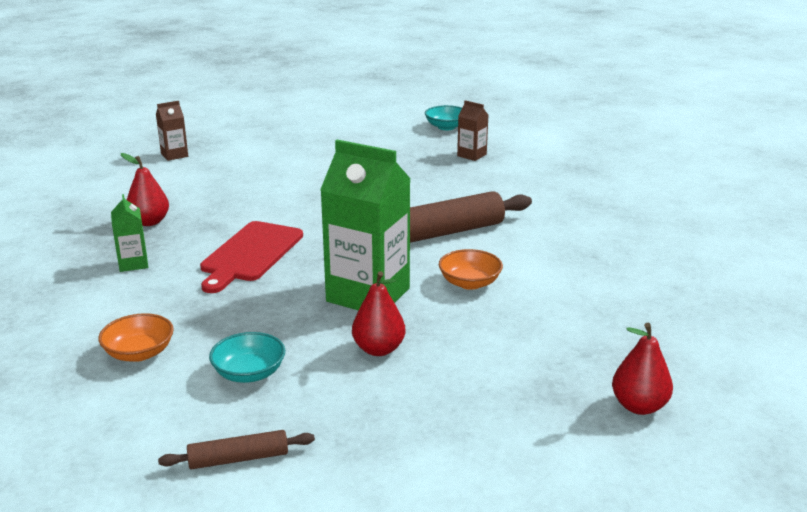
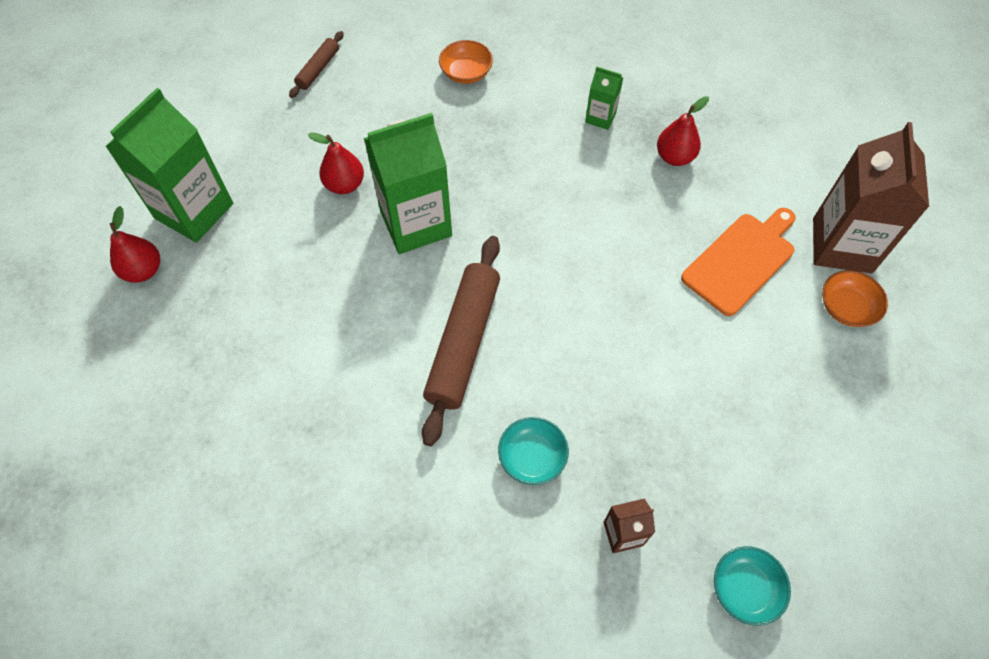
camera: 130 degrees right, 35 degrees up
brown carton [156,101,188,161] -> brown carton [813,122,929,273], size x2.13
red cutting board [200,221,303,293] -> none
turquoise bowl [209,332,285,383] -> turquoise bowl moved to [498,417,569,485]
orange bowl [439,249,503,290] -> orange bowl moved to [822,270,888,327]
none -> green carton [105,88,233,243]
none -> orange cutting board [681,208,796,316]

